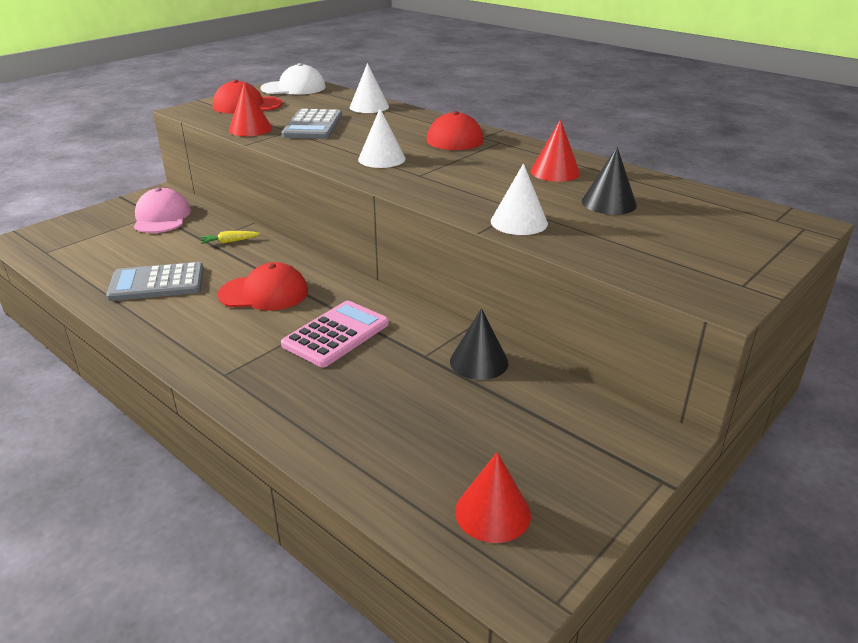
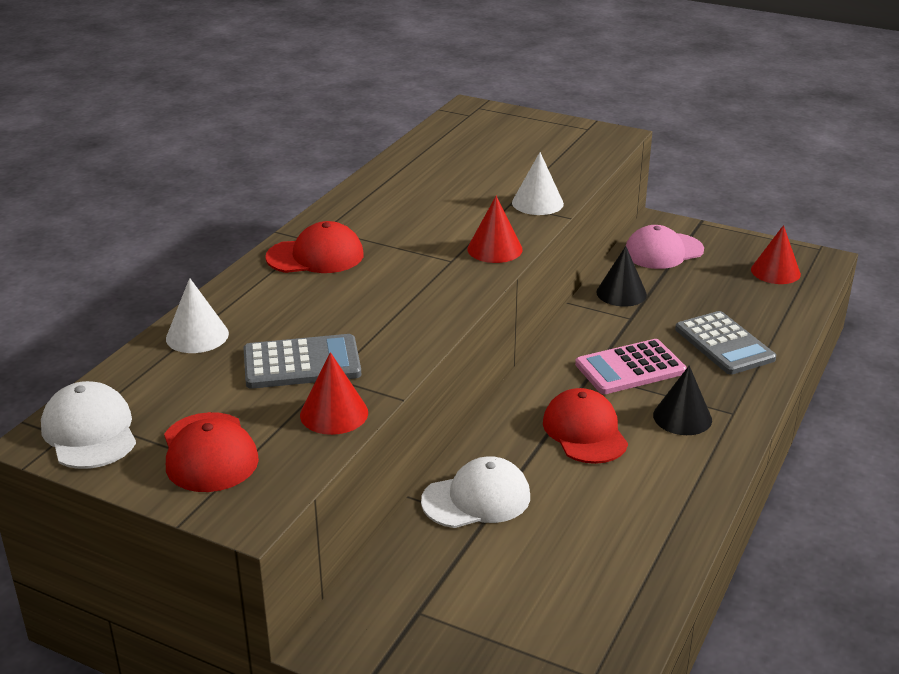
camera: 105 degrees left, 0 degrees up
grey calculator [106,262,204,301] -> grey calculator moved to [675,311,776,375]
pink cap [134,188,191,233] -> pink cap moved to [626,225,704,269]
yellow carrot [200,231,260,244] -> white cap [421,456,530,528]
pink calculator [281,301,389,367] -> pink calculator turned 45 degrees counterclockwise [575,339,687,394]
white cone [358,109,406,168] -> none
red cone [530,119,580,182] -> red cone moved to [467,196,523,263]
black cone [582,147,637,215] -> black cone moved to [653,365,712,435]

